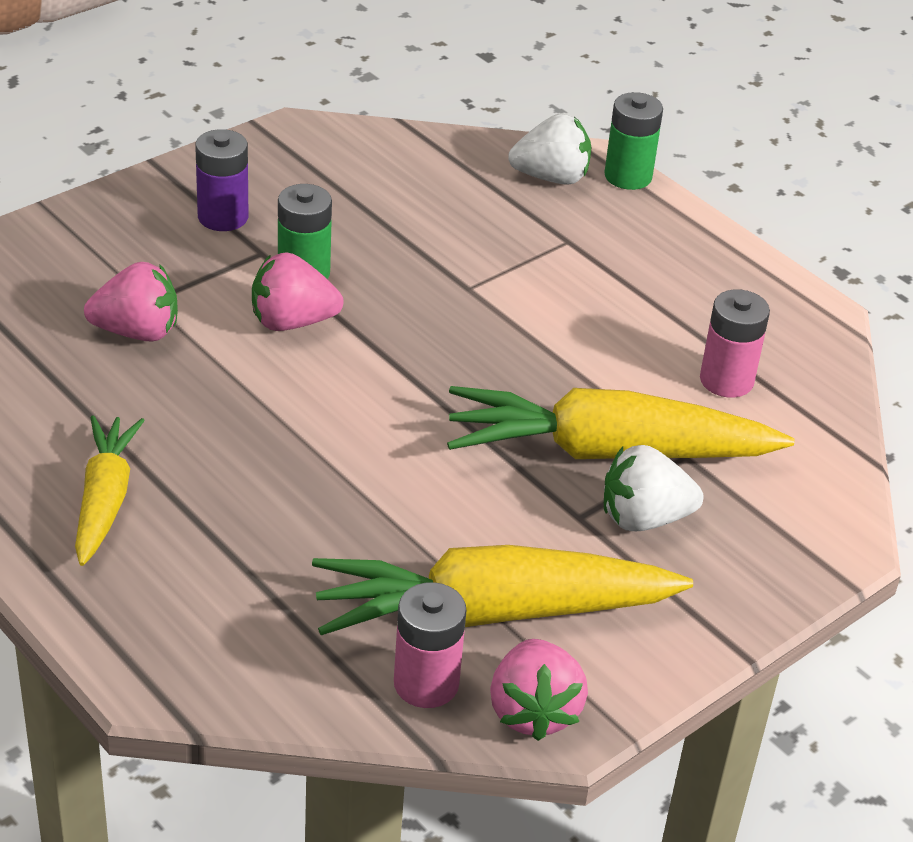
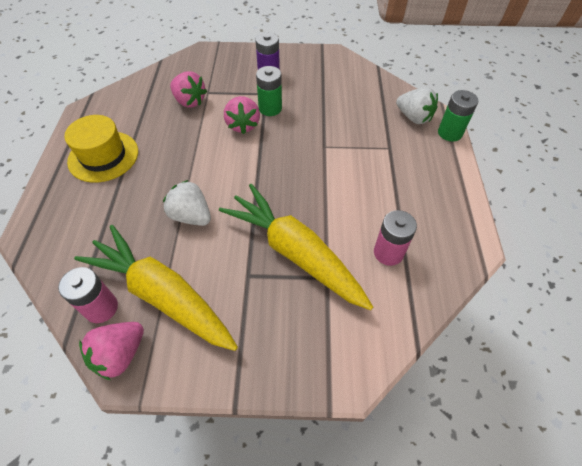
camera: 45 degrees right, 15 degrees up
yellow carrot [75,415,145,566] -> yellow hat [64,115,138,183]
pink strawberry [252,252,344,331] -> pink strawberry turned 135 degrees counterclockwise [224,96,260,134]
white strawberry [604,445,703,531] -> white strawberry moved to [163,180,211,226]

